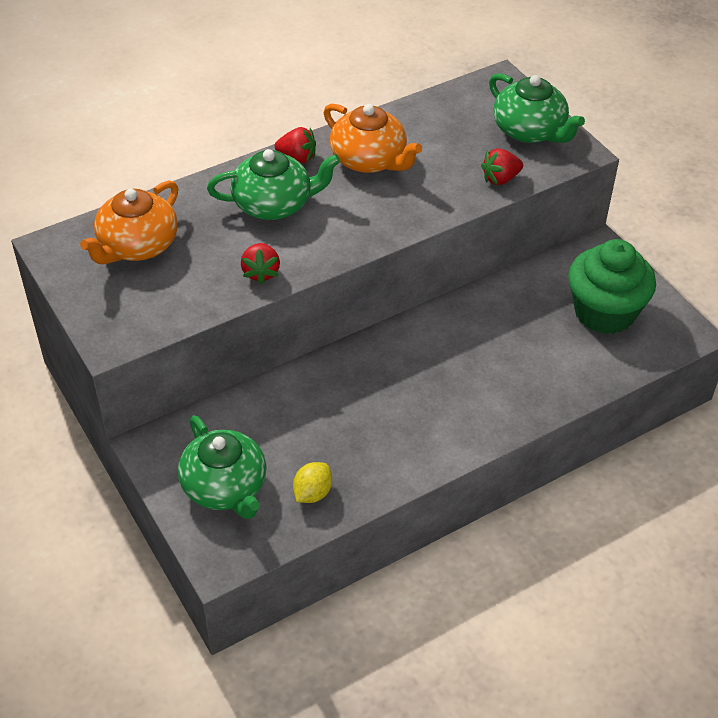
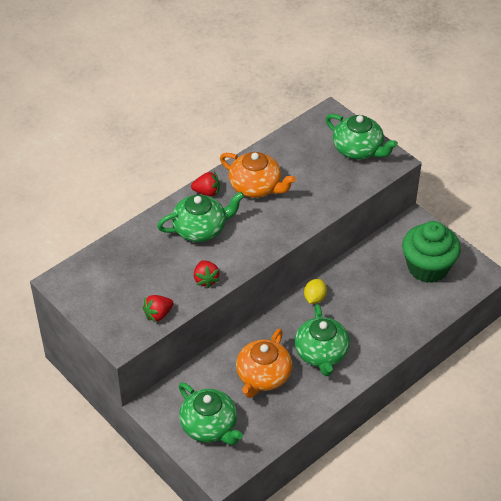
camera: 10 degrees left, 0 degrees up
orange teapot [80,180,178,264] -> orange teapot moved to [236,329,292,398]
yellow lemon [293,462,332,503] -> yellow lemon moved to [304,279,327,304]
red strawberry [481,148,523,185] -> red strawberry moved to [143,295,174,322]
none -> green teapot [295,304,350,376]

